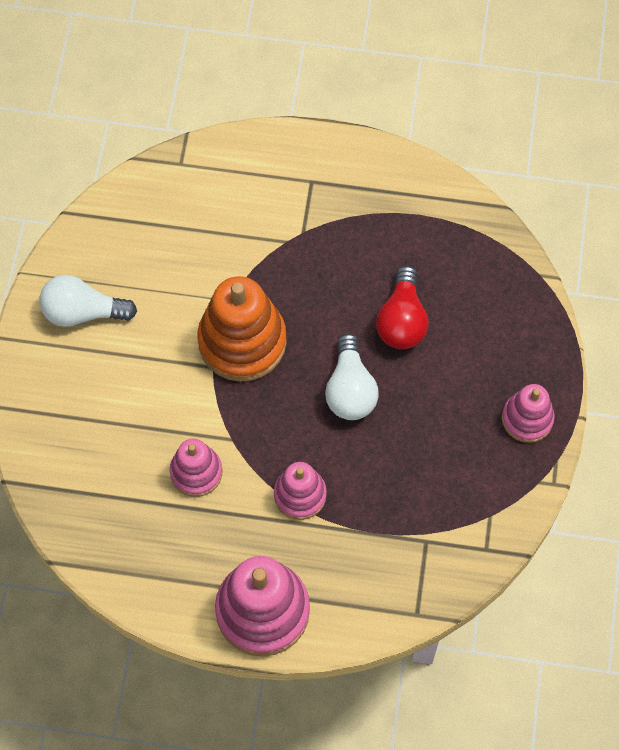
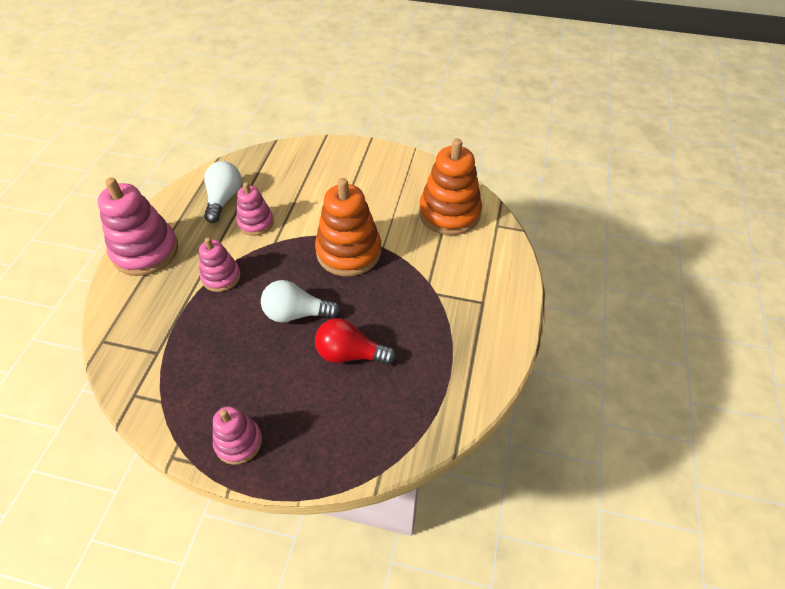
camera: 95 degrees right, 15 degrees down
white light bulb [39,275,137,327] -> white light bulb moved to [204,161,242,223]
none -> orange stacking toy [419,139,482,235]

